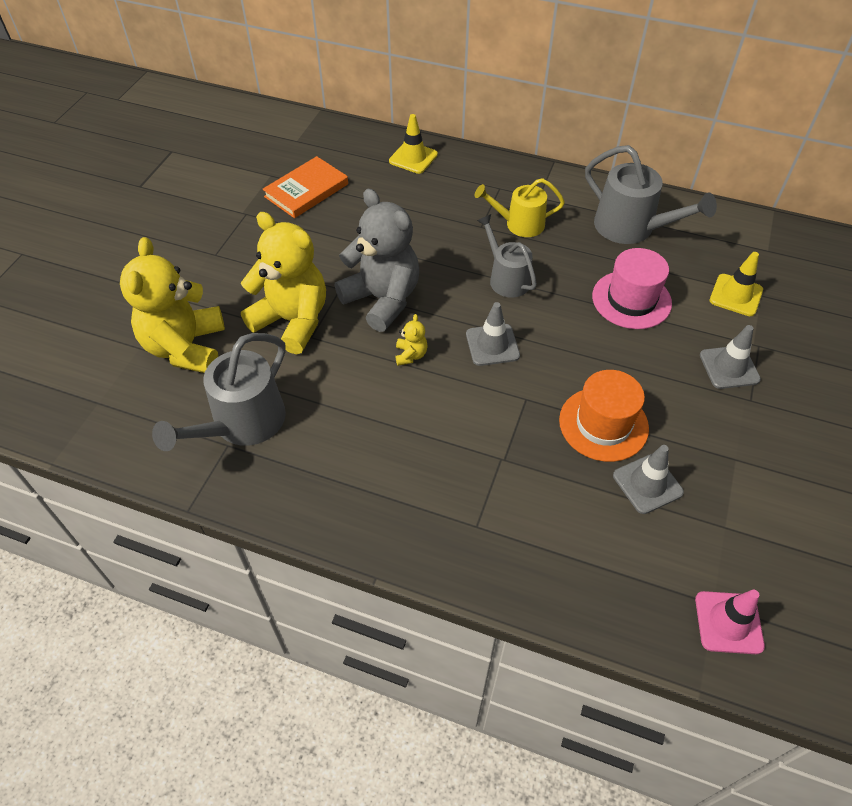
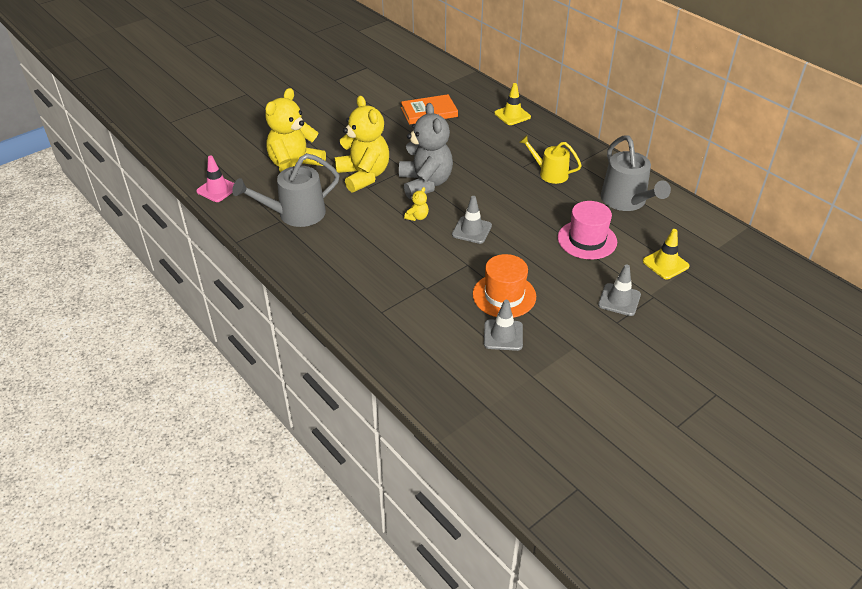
camera: 30 degrees right, 10 degrees down
grey watering can [477,214,537,298] -> none
pink traffic cone [695,590,765,654] -> pink traffic cone moved to [196,156,234,202]

